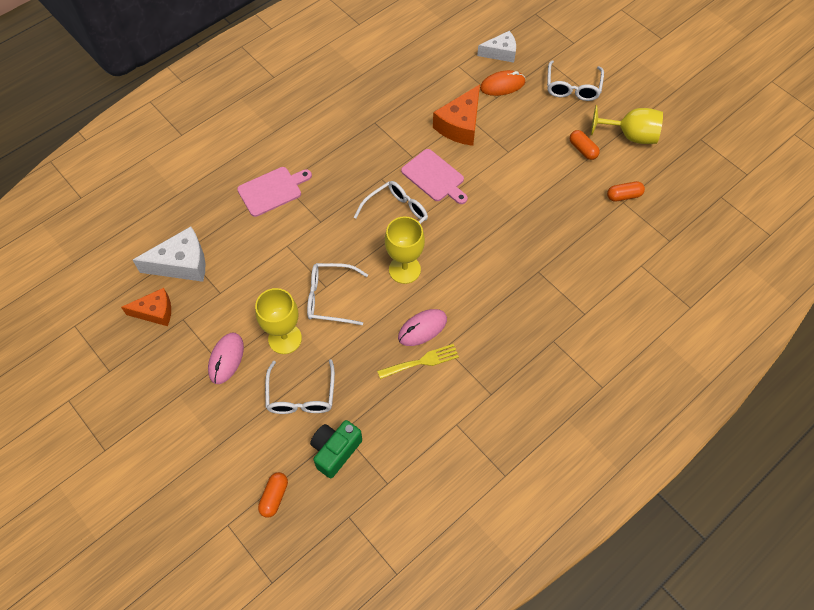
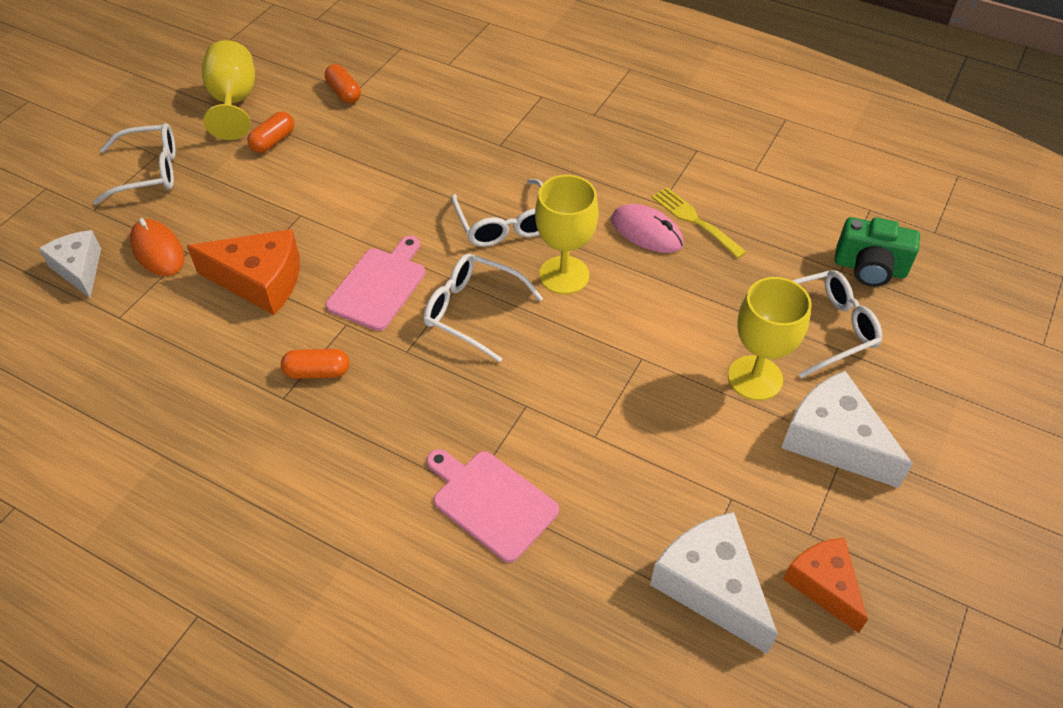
camera: 110 degrees left, 10 degrees down
pink mouse [208,333,244,384] -> white cheese [781,371,913,488]
orange capsule [258,472,288,518] -> orange capsule moved to [281,349,349,379]
white glasses [307,263,368,325] -> white glasses moved to [451,179,543,247]

